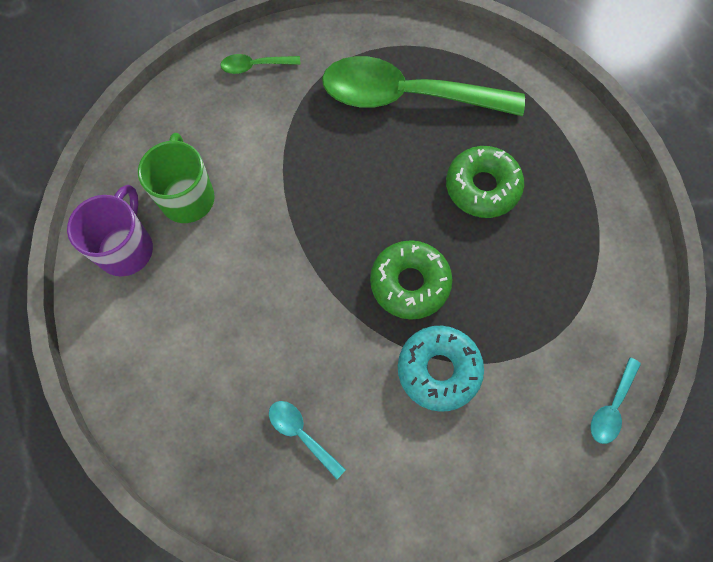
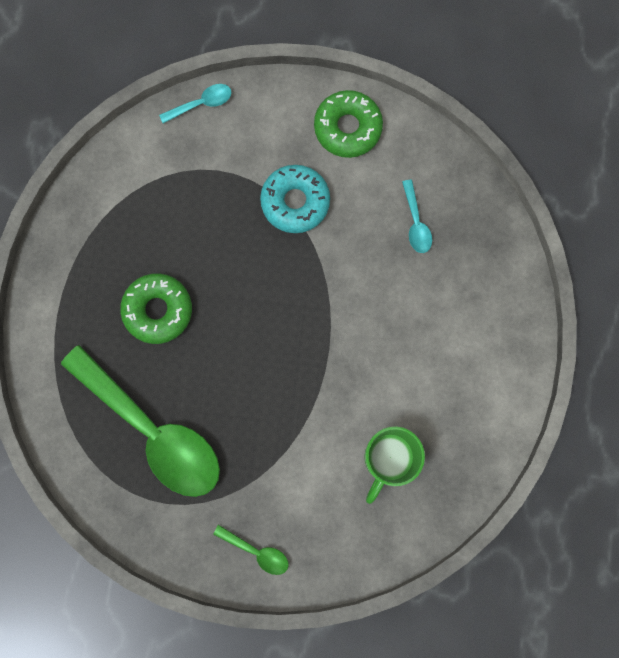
camera: 145 degrees left, 10 degrees up
purple mug [67,185,153,276] -> none
green donut [370,240,452,320] -> green donut moved to [314,90,383,158]

